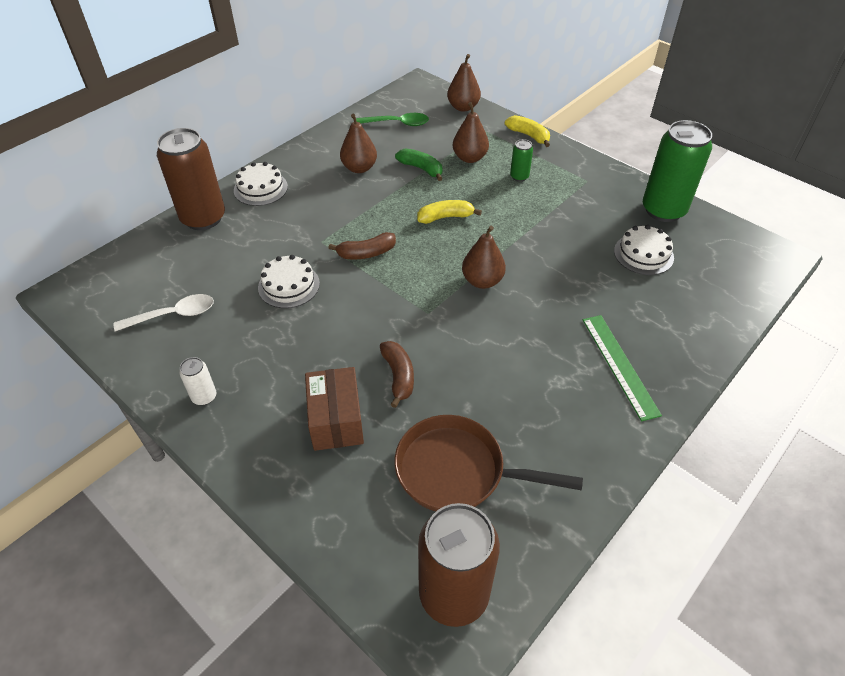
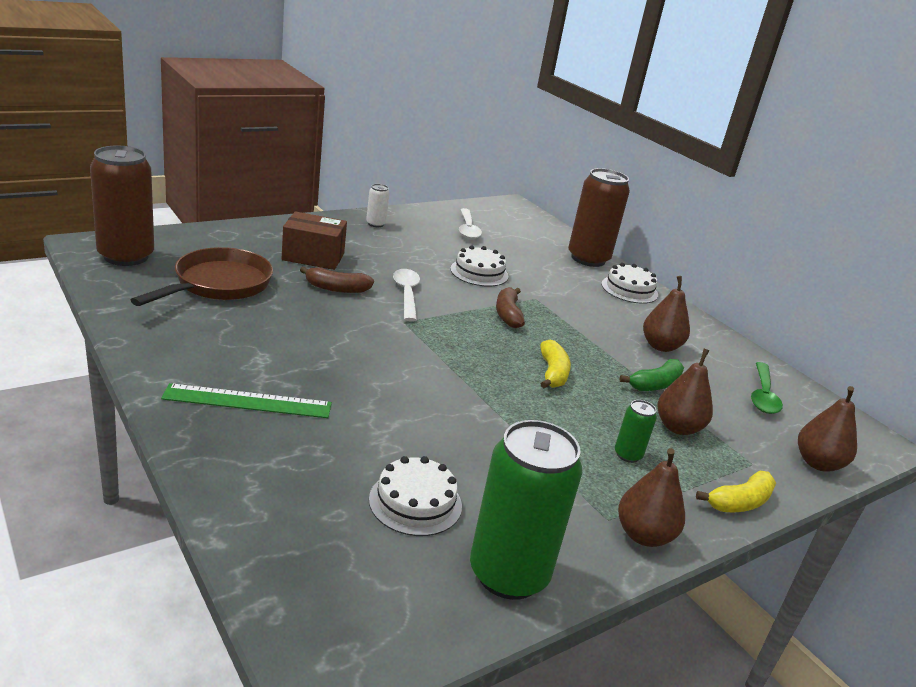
camera: 100 degrees right, 20 degrees down
brown pear [462,226,506,289] -> brown pear moved to [618,448,685,547]
none -> white spoon [393,269,420,322]

